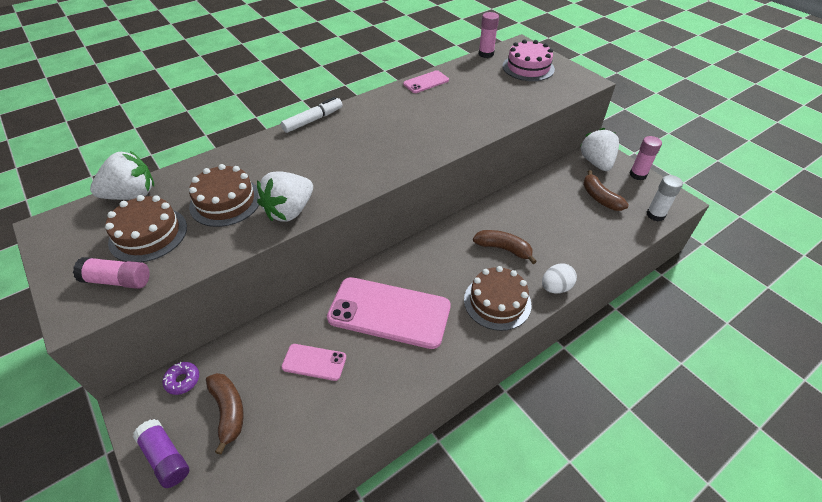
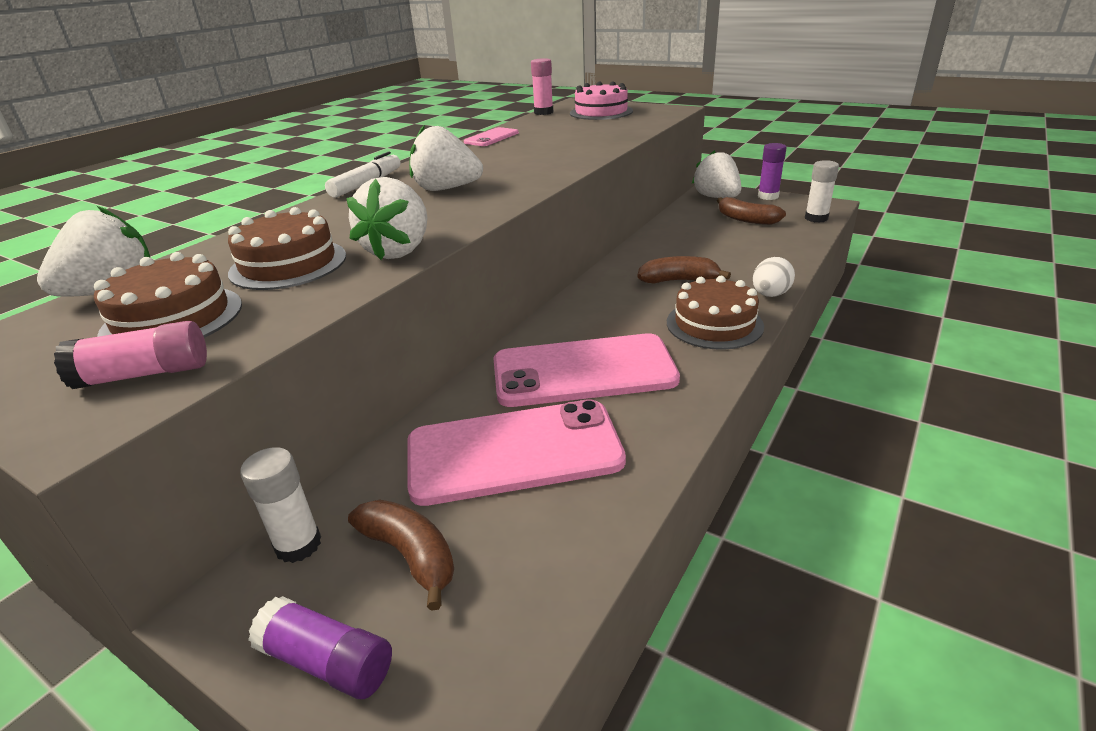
camera: 20 degrees left, 15 degrees down
purple donut [162,362,199,395] -> white glue stick [240,447,321,563]
pink phone [282,344,346,381] -> pink phone [407,399,626,506], size x2.08
pink glue stick [630,136,662,180] -> purple glue stick [758,143,786,200]
none -> white strawberry [409,125,483,191]

